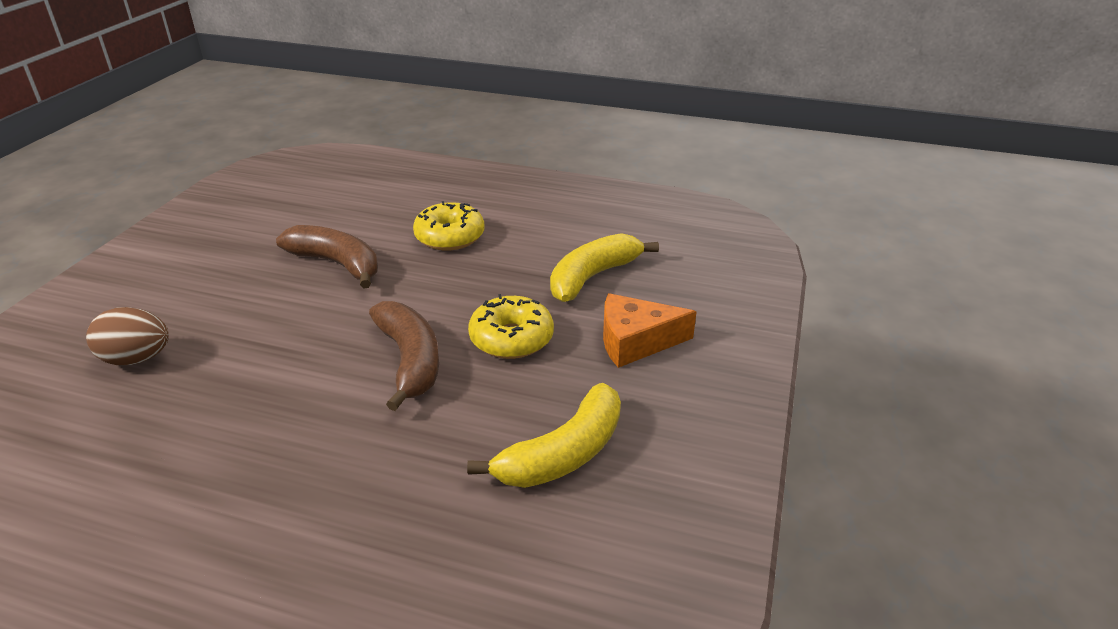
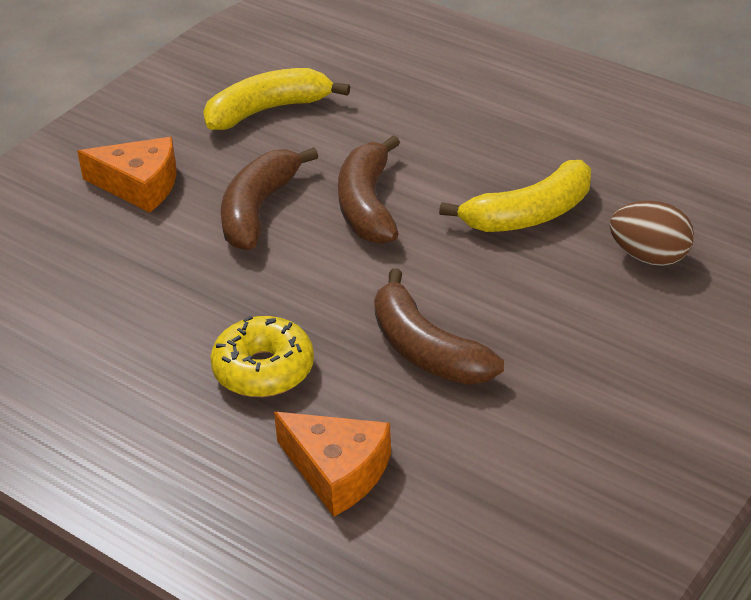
camera: 160 degrees left, 5 degrees up
yellow donut [468,294,554,359] -> brown banana [221,147,318,250]
yellow banana [550,233,659,302] -> yellow banana moved to [439,160,591,232]
none -> orange cheese [274,412,391,517]

